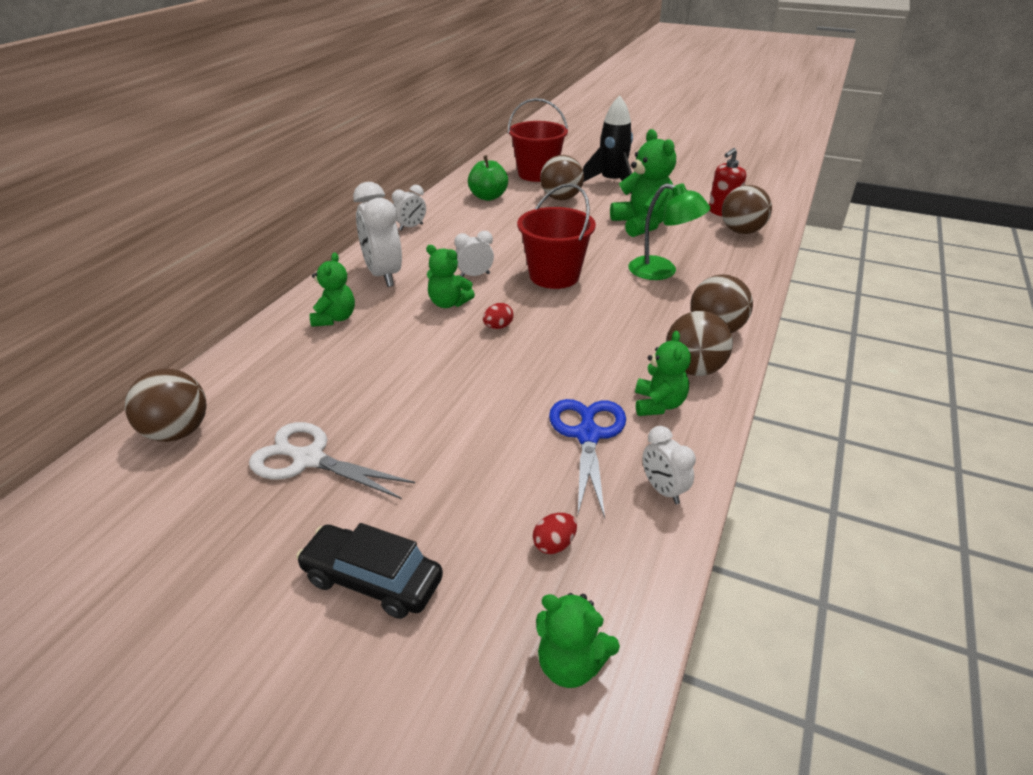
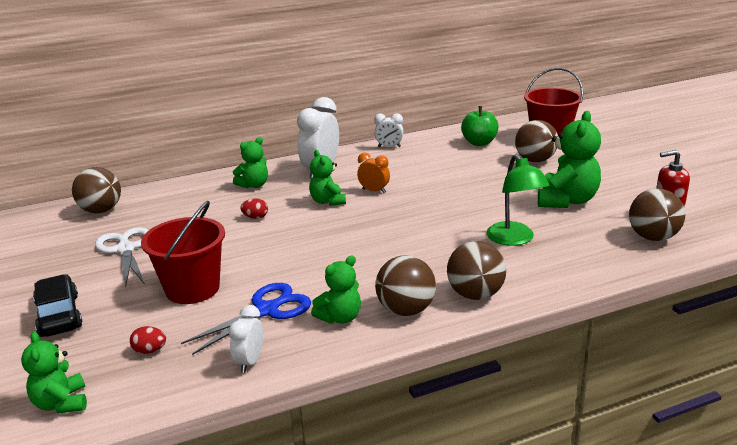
camera: 45 degrees right, 10 degrees down
white clock [454,231,494,277] -> orange clock [357,153,390,193]
red egg [483,303,513,329] -> red egg moved to [240,198,268,219]
red bucket [517,183,596,289] -> red bucket moved to [141,201,225,304]
black rocket [583,95,633,194] -> none

